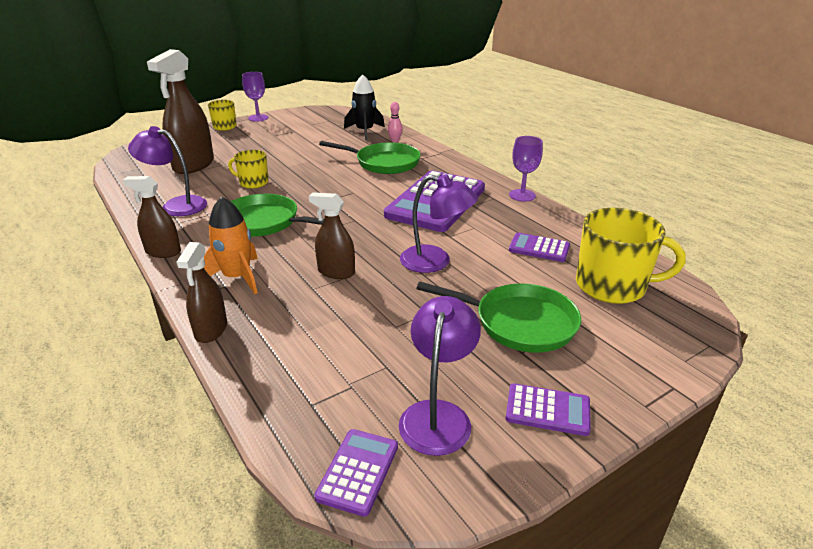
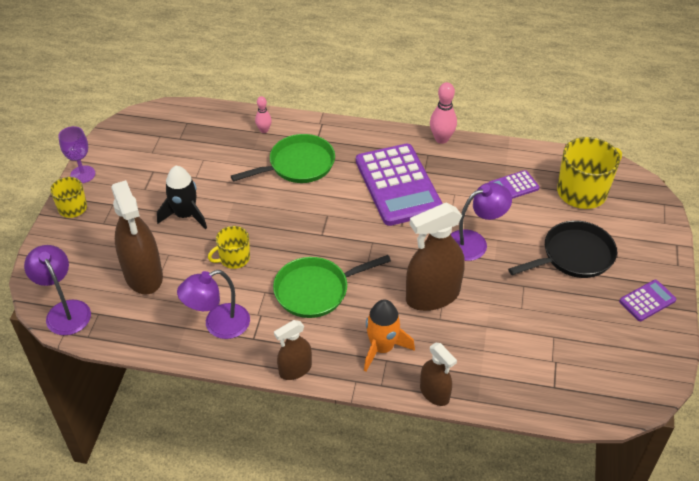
camera: 45 degrees left, 15 degrees up
brown spray bottle [309,192,355,279] -> brown spray bottle [406,203,465,311], size x1.76
purple calculator [314,429,398,517] -> none
black rocket [344,74,385,140] -> black rocket moved to [157,166,207,229]
purple lamp [399,296,481,456] -> purple lamp moved to [24,245,91,335]
green pan [416,282,581,353] -> black pan [508,221,617,278]
purple goblet [509,136,543,202] -> pink bowling pin [430,82,457,144]

